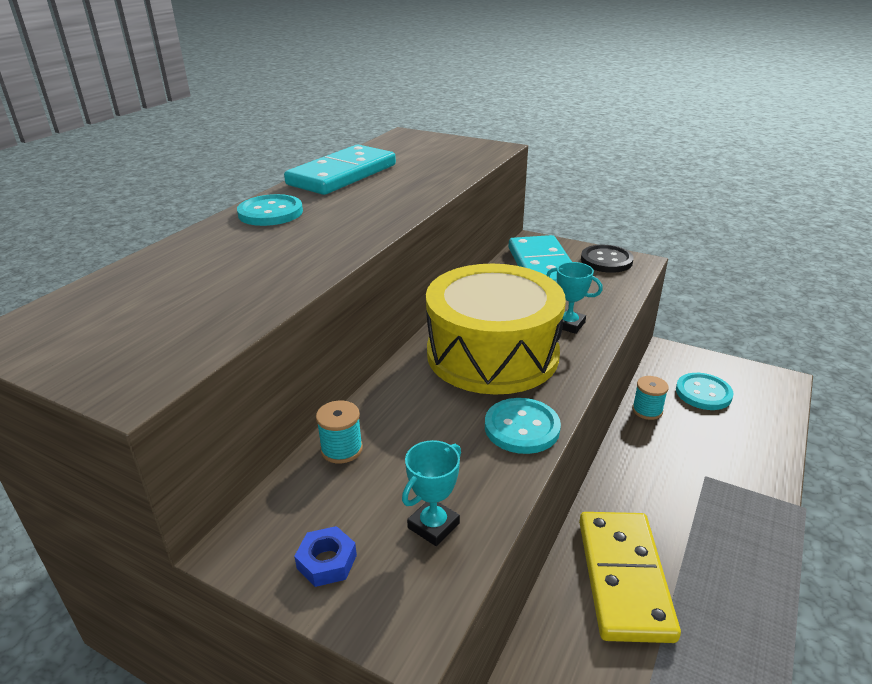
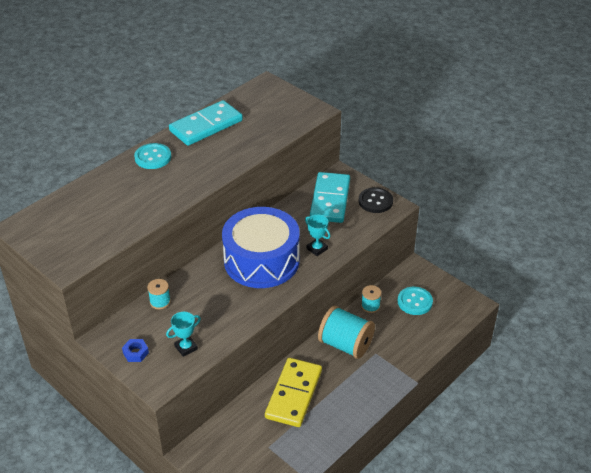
camera: 15 degrees right, 10 degrees up
yellow drum [426,264,566,395] -> blue drum [222,207,300,288]
turquoise button [485,398,561,454] -> none
none -> turquoise spool [318,306,375,359]

